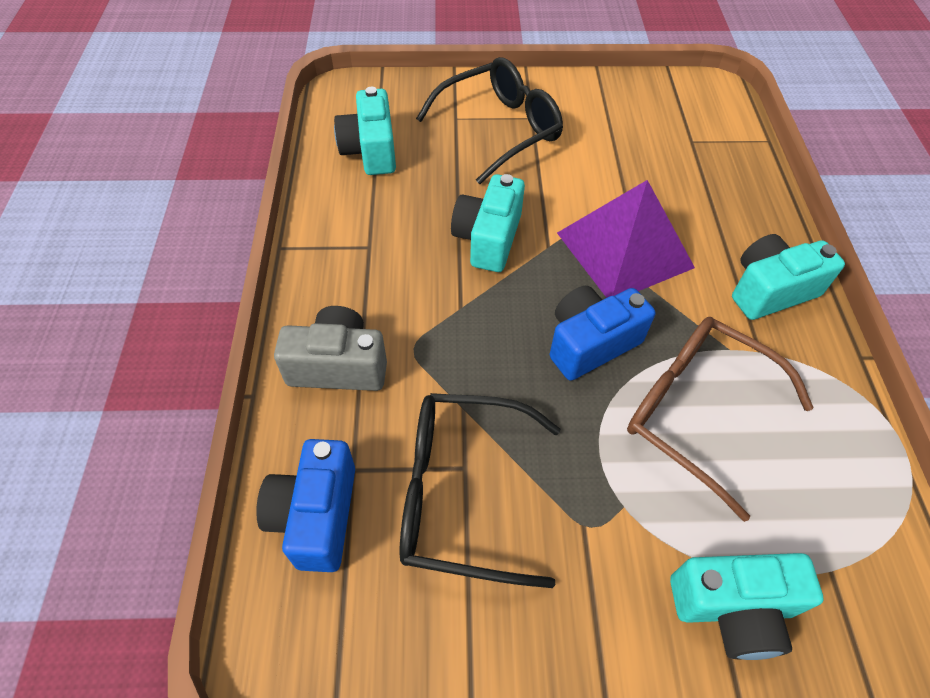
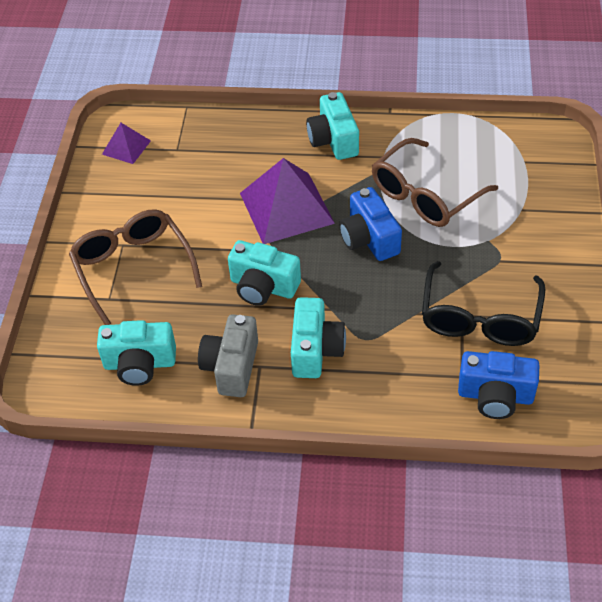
camera: 80 degrees left, 5 degrees down
grey camera [274,306,387,391] -> grey camera moved to [198,314,258,397]
black glasses [416,57,563,184] -> brown glasses [69,209,202,325]
turquoise camera [670,553,823,660] -> turquoise camera moved to [291,297,346,378]
none -> purple pyramid [102,123,151,164]

